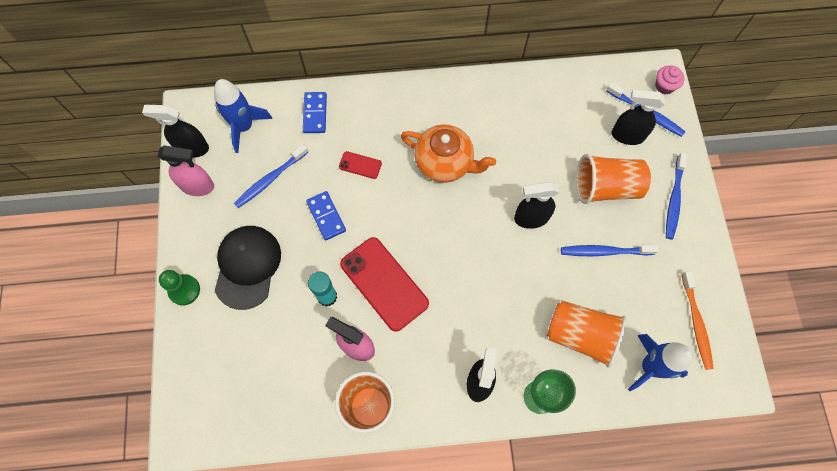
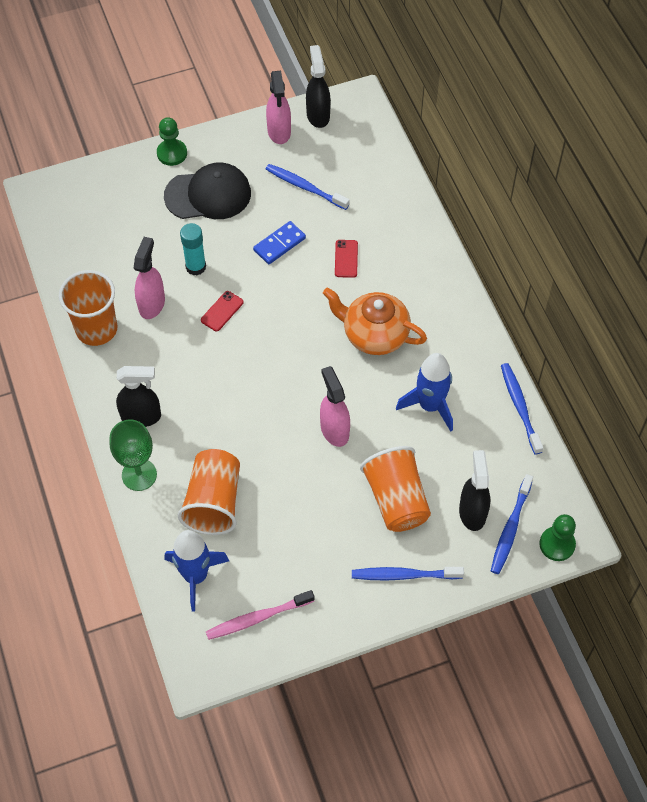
camera: 75 degrees right, 10 degrees down
blue rocket [214,79,272,153] -> blue rocket moved to [396,353,453,431]
blue domino [303,92,327,133] -> none
red phone [340,237,429,332] -> red phone [201,291,244,331], size x0.46
orange teapot [401,125,496,183] -> orange teapot turned 105 degrees clockwise [323,288,427,355]
black spray bottle [514,182,559,229] -> pink spray bottle [320,366,350,447]
blue toothbrush [561,245,658,256] -> blue toothbrush moved to [501,363,543,455]
pink cupcake [655,65,685,94] -> green pawn [539,514,576,561]
orange toothbrush [682,271,714,370] -> pink toothbrush [206,590,315,640]

